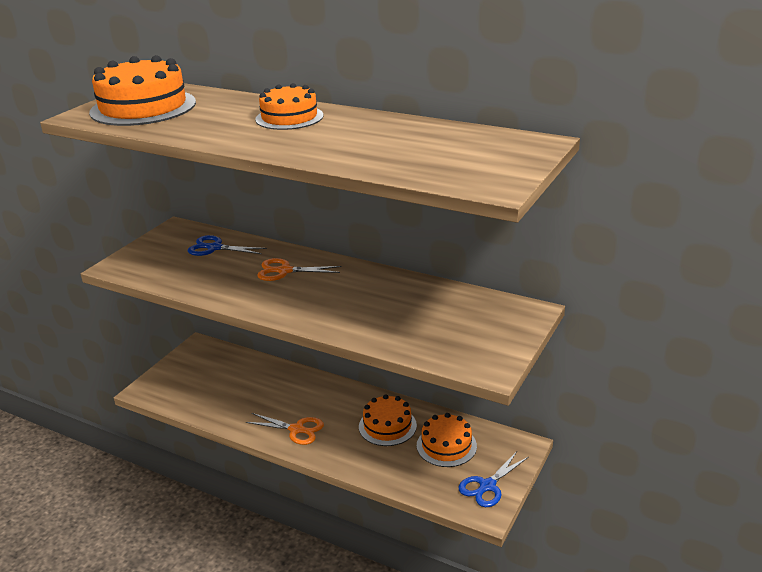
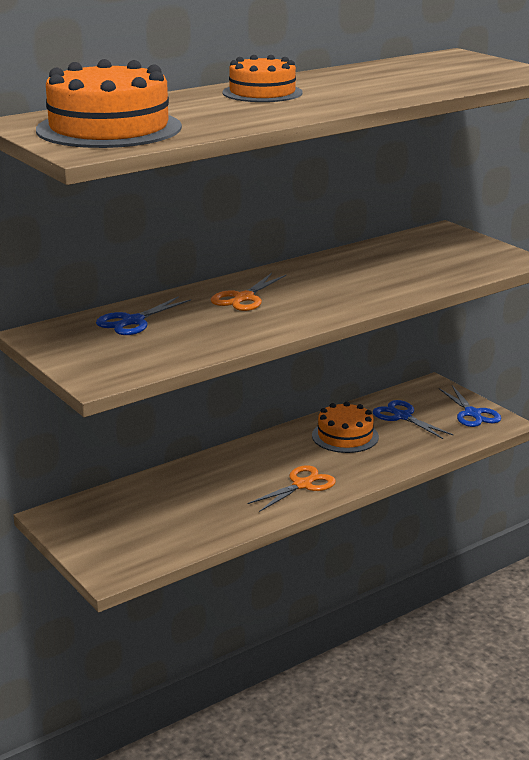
camera: 65 degrees left, 5 degrees down
orange cake [417,413,477,467] -> blue scissors [373,400,454,439]

